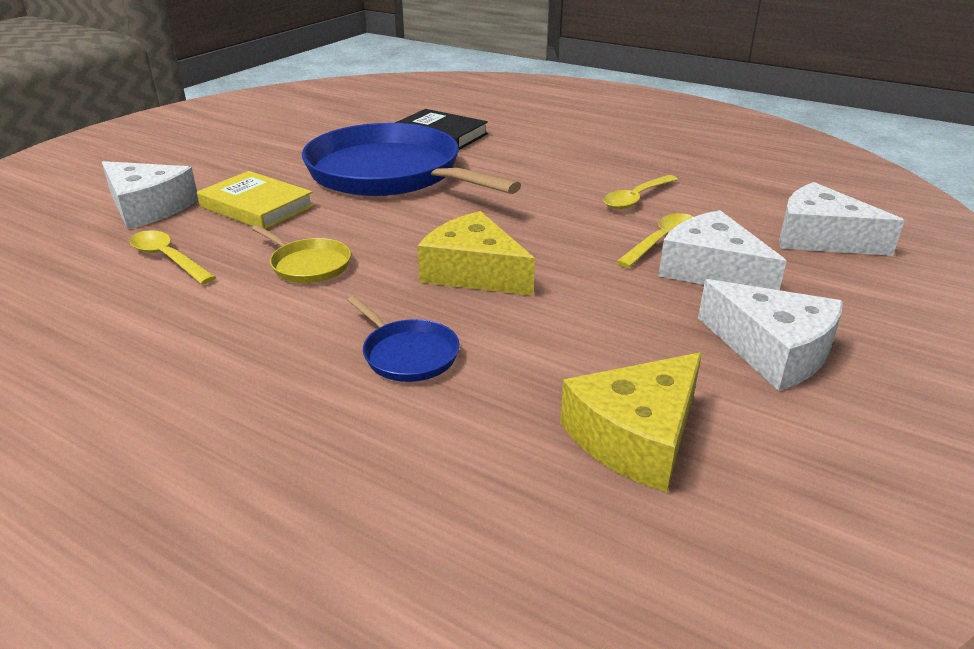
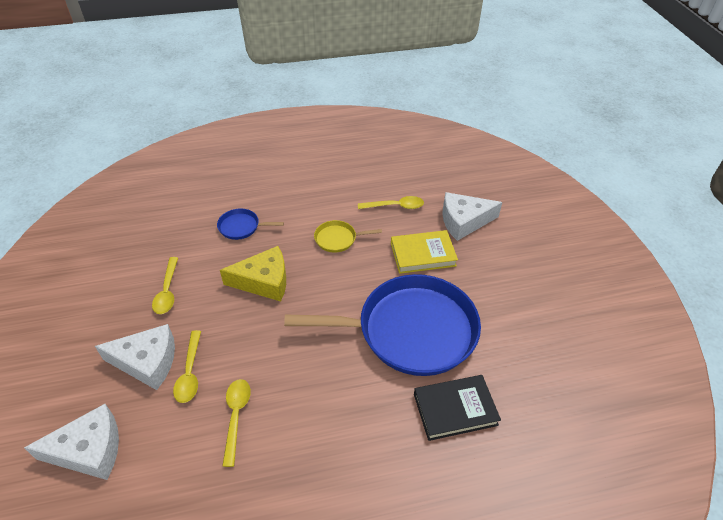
camera: 135 degrees right, 15 degrees up
yellow cheese [560,353,702,492] -> none
white cheese [698,279,843,391] -> none
none -> yellow spoon [152,257,178,314]

